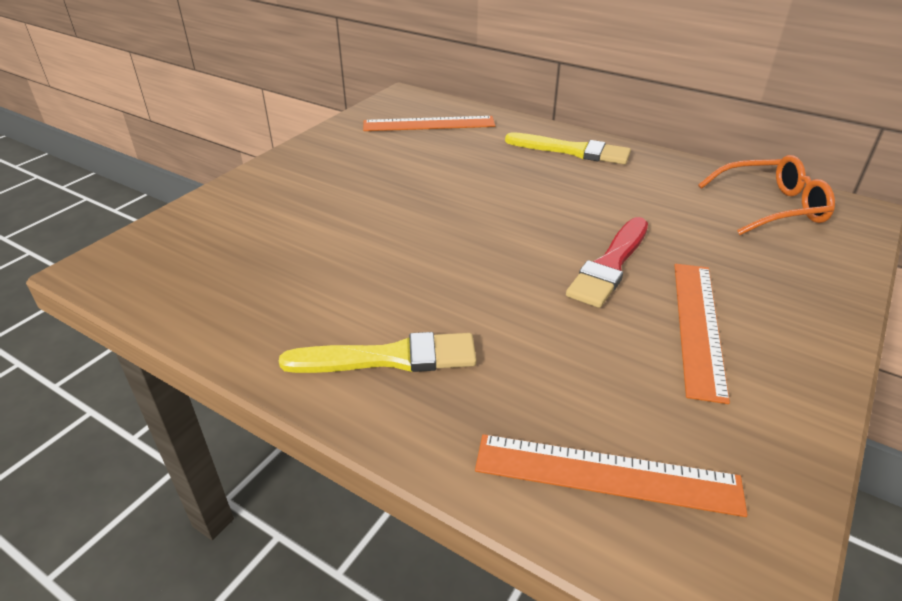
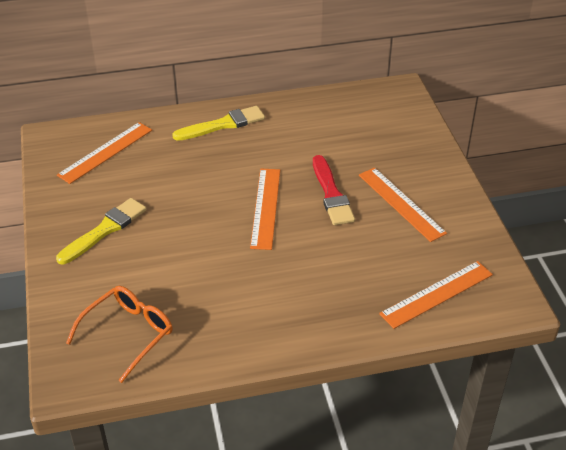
camera: 45 degrees left, 5 degrees up
yellow brush [279,332,477,373] -> yellow brush moved to [56,198,146,264]
orange glasses [698,155,835,235] -> orange glasses moved to [66,286,173,383]
none -> orange ruler [250,169,280,250]

